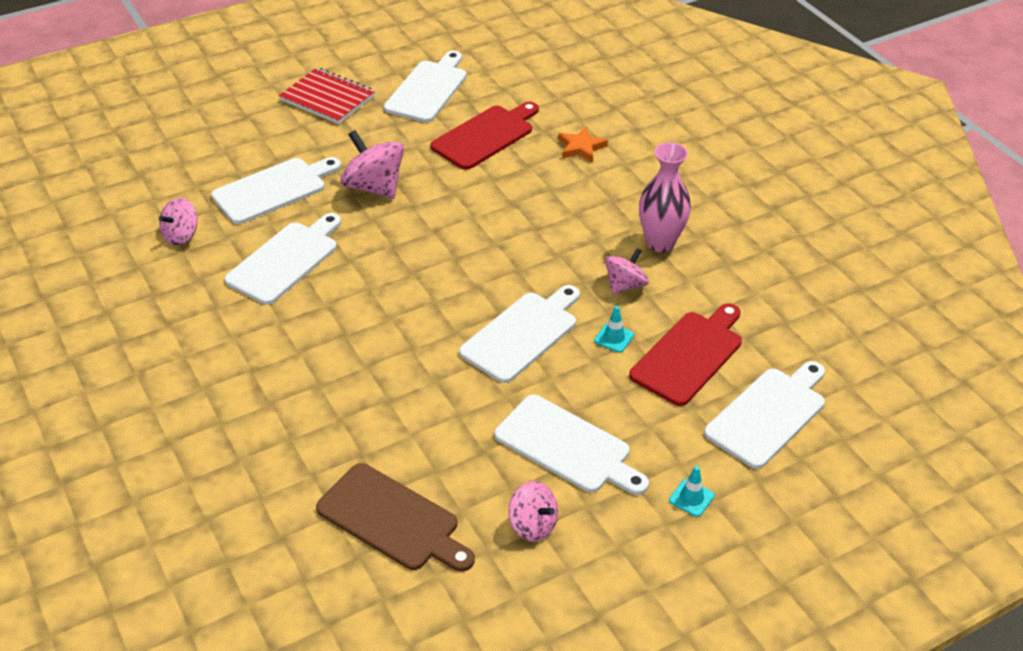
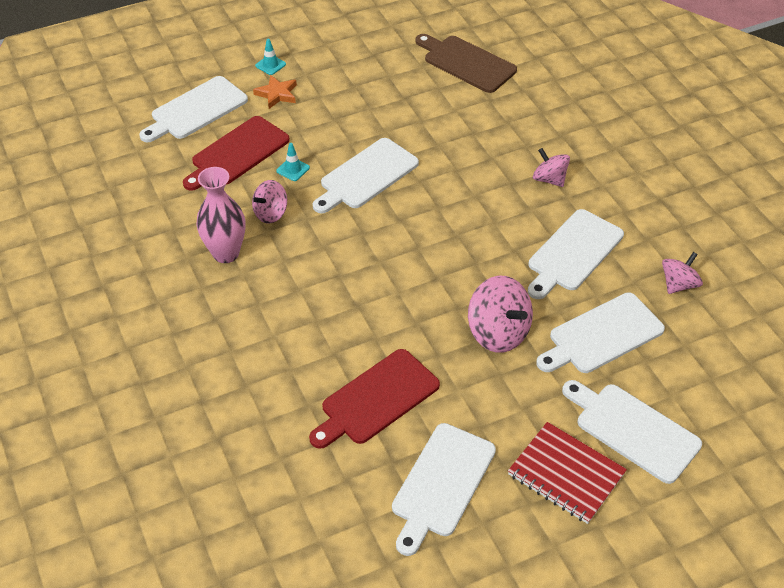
camera: 175 degrees left, 5 degrees up
white cutting board [495,395,649,495] -> white cutting board moved to [562,380,702,484]
pink spinning top [509,481,558,542] -> pink spinning top moved to [533,148,570,187]
orange star [558,127,608,163] -> orange star moved to [253,75,297,109]

